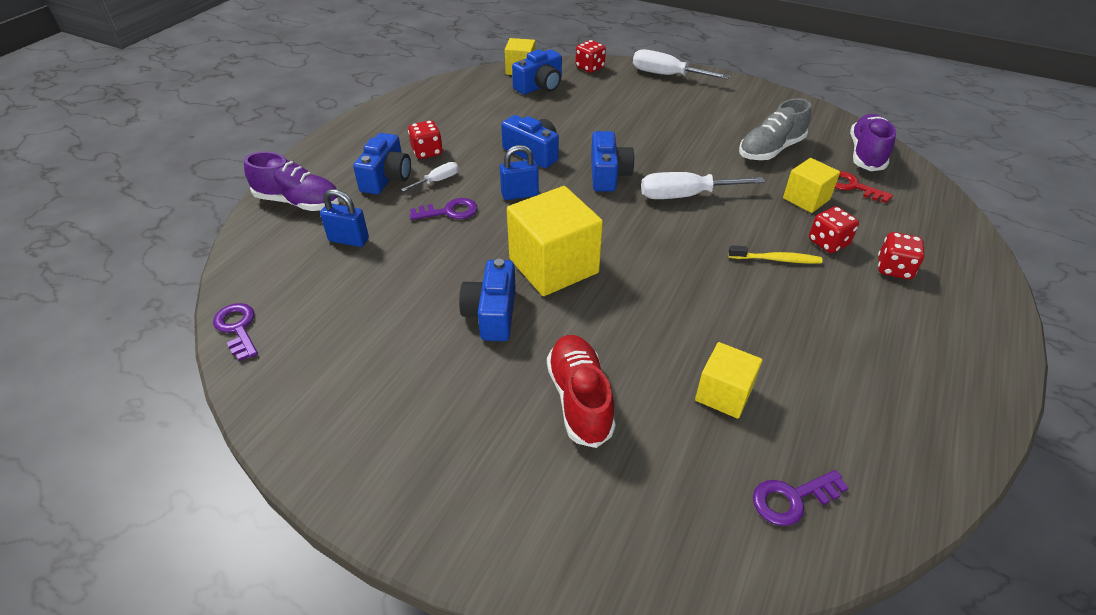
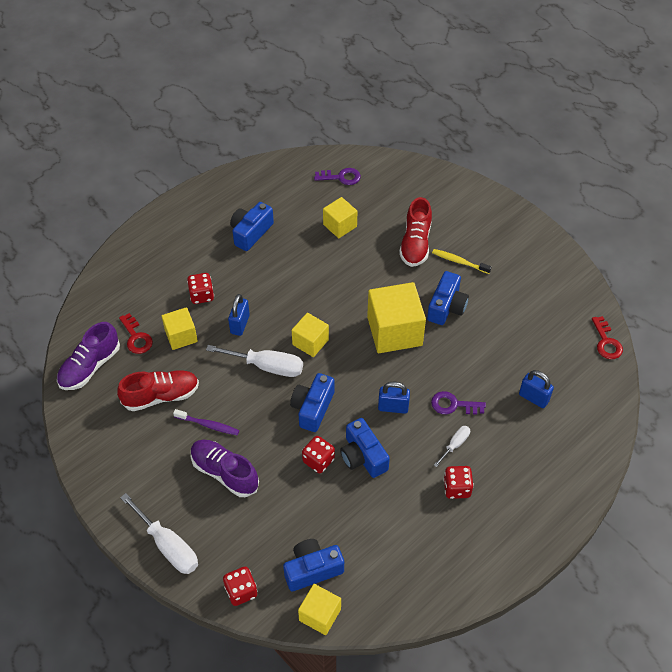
camera: 160 degrees left, 10 degrees up
purple key [213,303,258,361] -> red key [592,316,623,359]
purple shoe [244,151,341,211] -> purple shoe moved to [191,440,259,497]
blue camera [353,133,411,194] -> blue camera moved to [230,202,274,251]
white screwdriver [401,162,459,192] -> white screwdriver turned 150 degrees clockwise [434,426,470,467]
yellow toothbrush [728,245,822,263] -> yellow toothbrush moved to [432,249,491,274]
grey shoe [739,98,811,160] -> red shoe [117,370,199,411]
red dice [878,232,924,279] -> red dice moved to [302,436,335,473]
none -> purple toothbrush [173,409,239,435]
none -> blue padlock [228,294,250,336]
none -> yellow cube [292,313,329,357]

